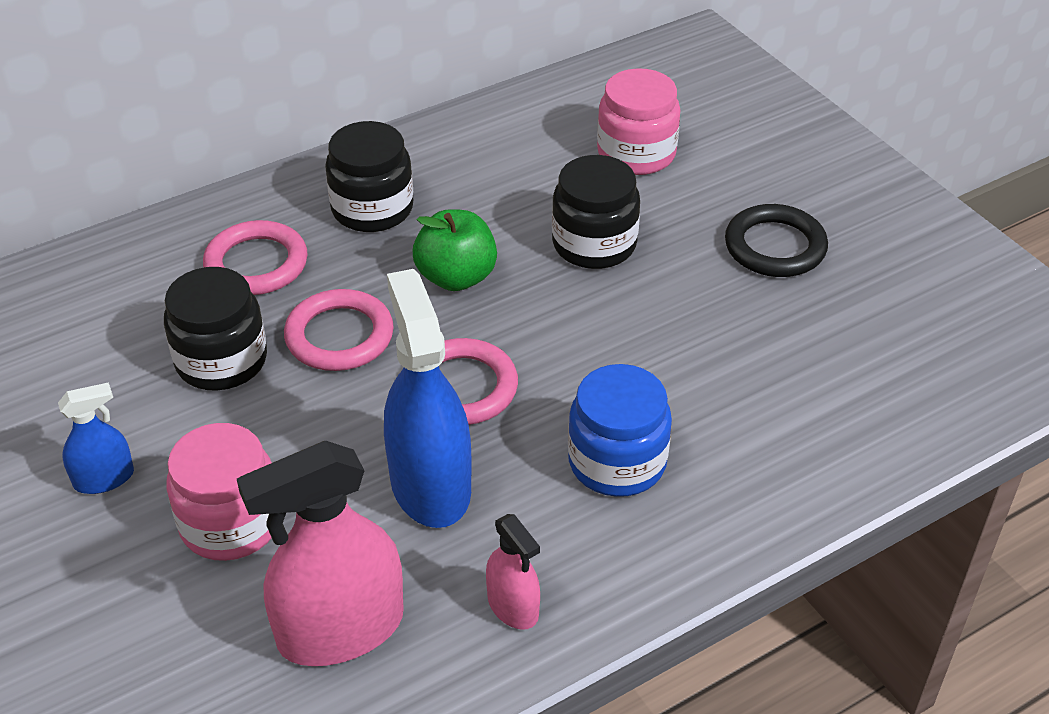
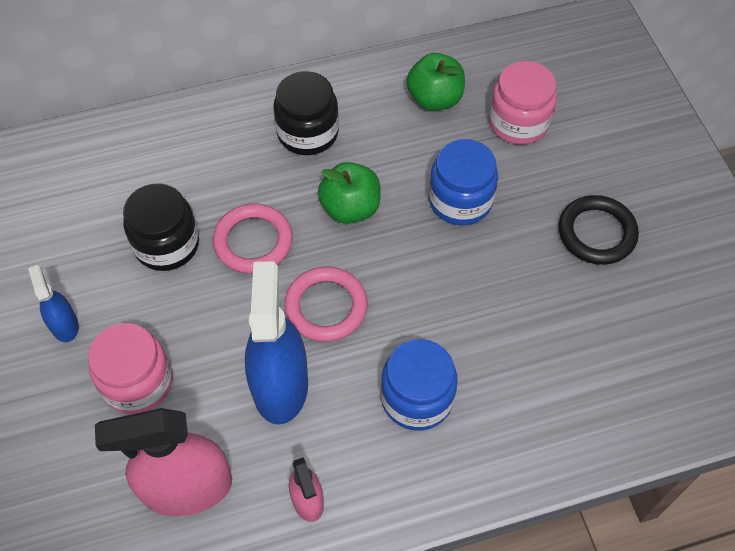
camera: 15 degrees right, 15 degrees up
blue spray bottle [58,382,134,494] -> blue spray bottle turned 105 degrees counterclockwise [28,265,79,342]
pink ring [203,220,308,295] -> none
black jar [552,155,640,269] -> blue jar [429,139,498,225]
none -> green apple [406,53,465,111]

